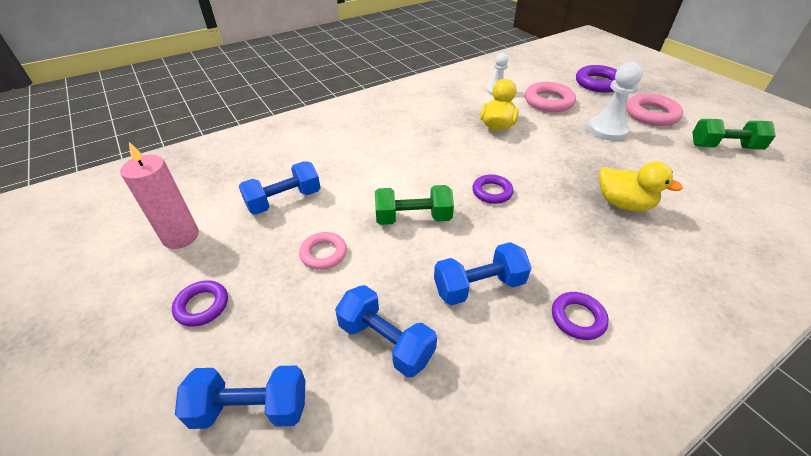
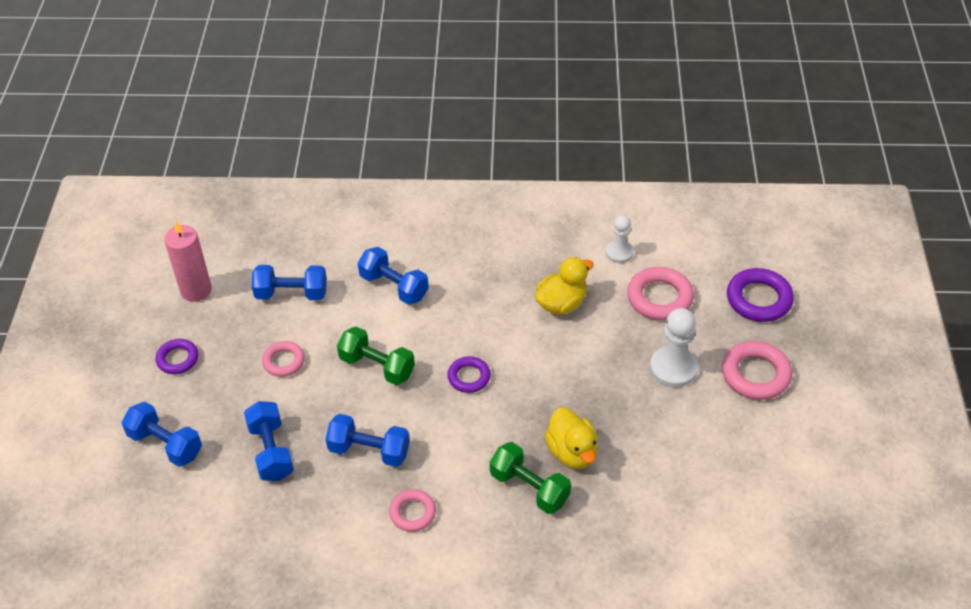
camera: 35 degrees right, 5 degrees up
purple ring [552,292,609,340] -> pink ring [389,489,436,532]
green dumbbell [692,119,776,150] -> green dumbbell moved to [490,442,571,514]
none -> blue dumbbell [358,247,429,305]

